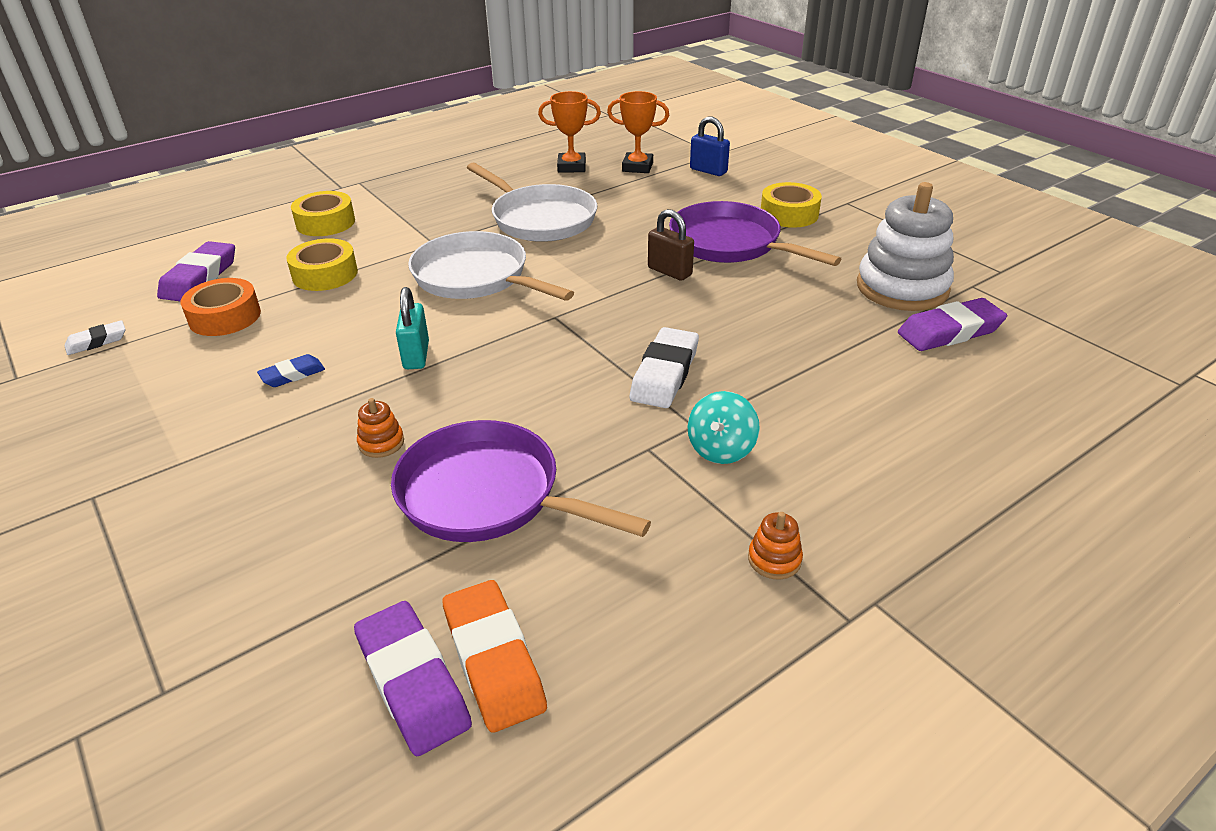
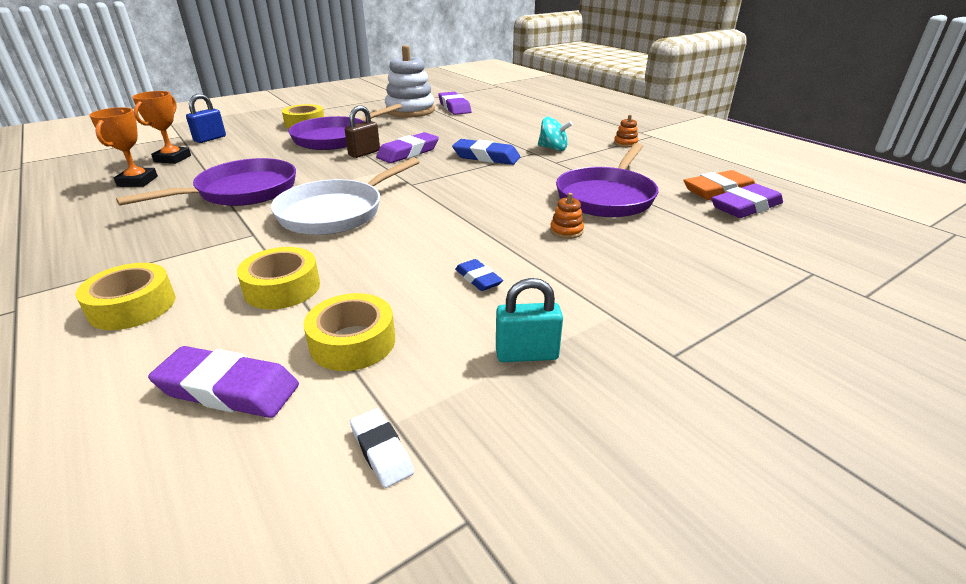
camera: 90 degrees left, 5 degrees down
orange tape [180,278,261,336] -> yellow tape [304,293,395,371]
turquoise padlock [396,287,429,369] -> turquoise padlock moved to [496,278,563,362]
white pan [467,163,597,242] -> purple pan [116,158,296,206]
white eraser [630,327,699,408] -> blue eraser [452,139,520,165]
none -> purple eraser [376,132,439,163]

